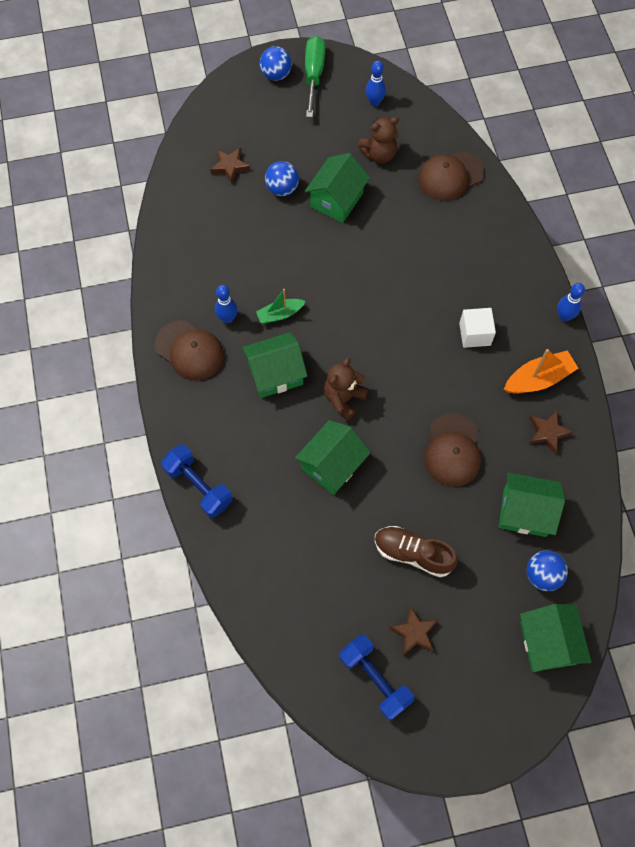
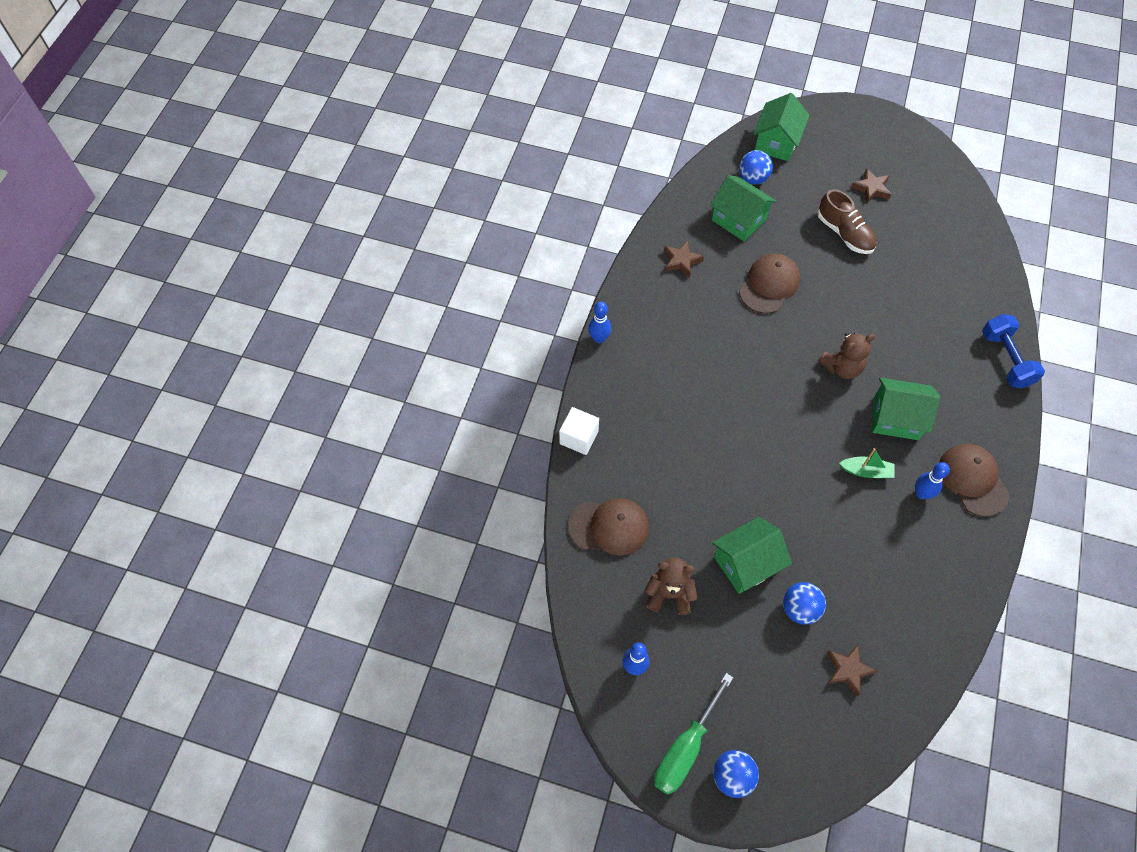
camera: 150 degrees left, 5 degrees down
green house [295,420,371,495] -> none
blue dumbbell [339,634,414,720] -> none
white cube [459,308,496,348] -> white cube moved to [559,407,599,455]
orange boat [504,349,579,394] -> none

